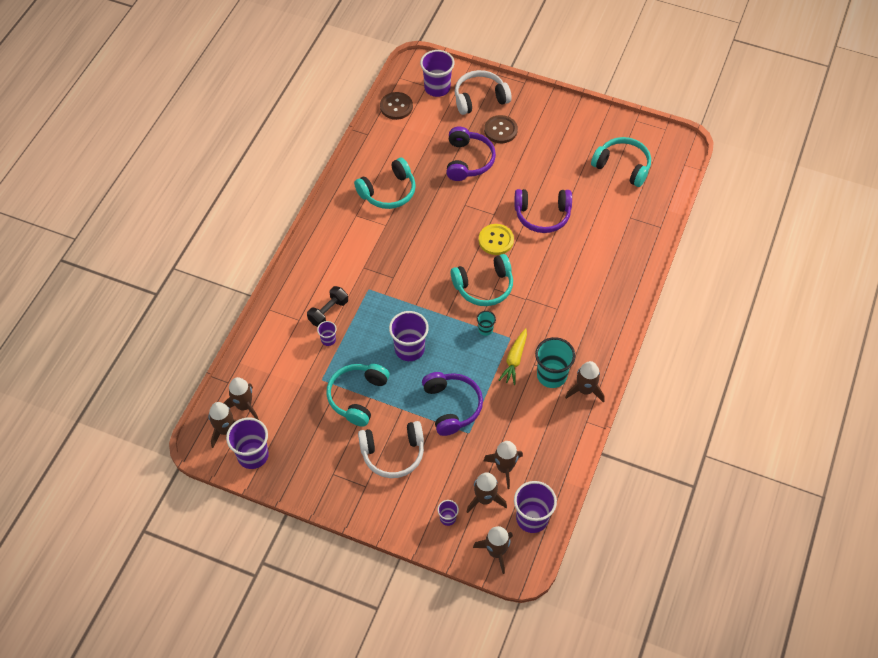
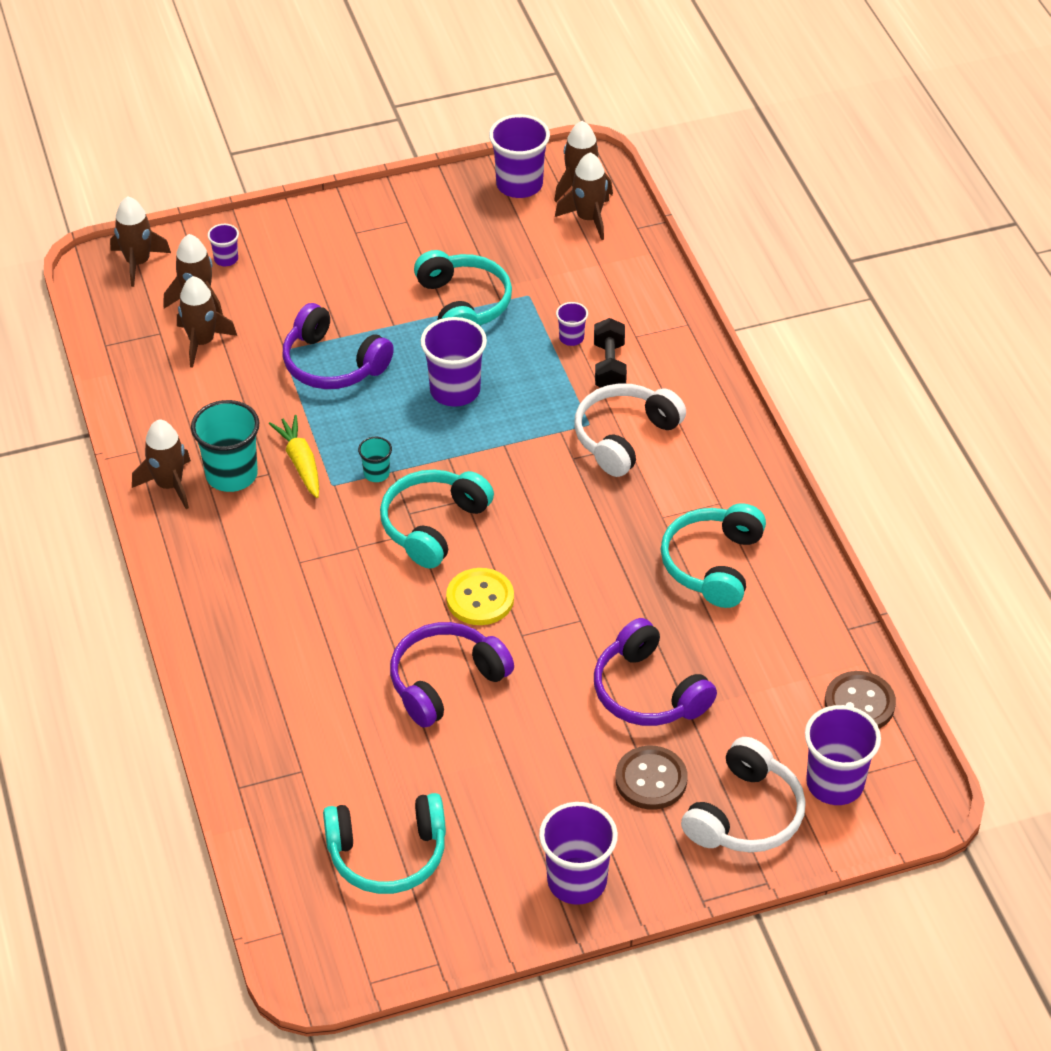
camera: 140 degrees right, 10 degrees down
white headphones [358,421,424,478] -> white headphones moved to [574,383,686,477]
purple cup [514,481,557,533] -> purple cup moved to [539,802,618,905]

